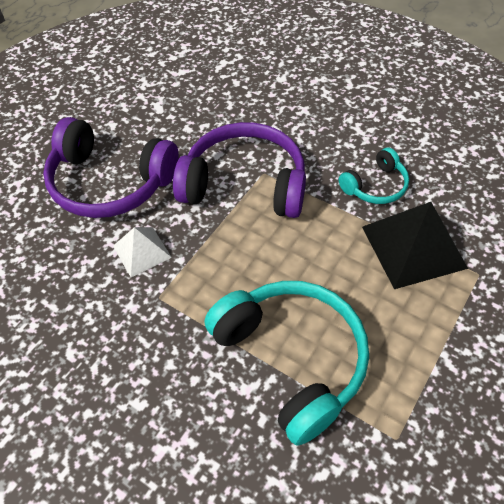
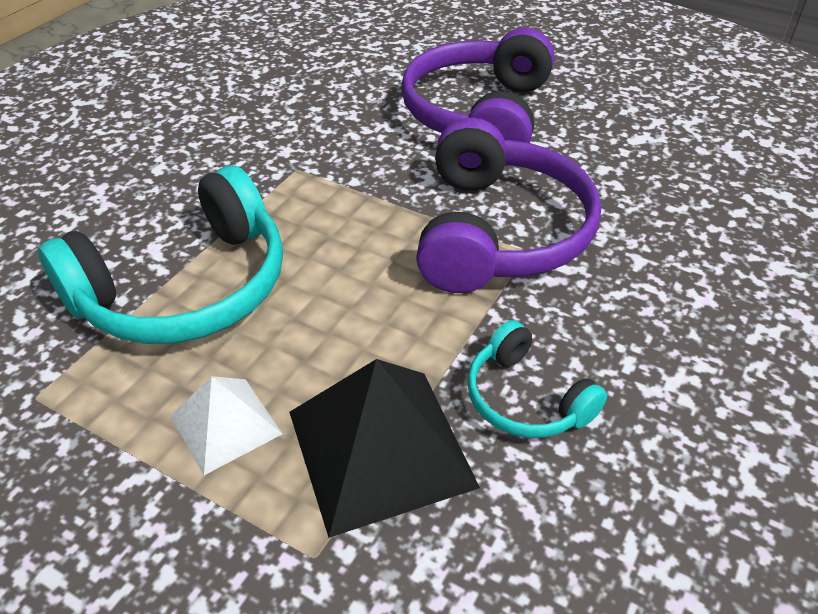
camera: 85 degrees right, 10 degrees down
white pyramid [113,227,172,277] -> white pyramid moved to [170,376,282,475]

